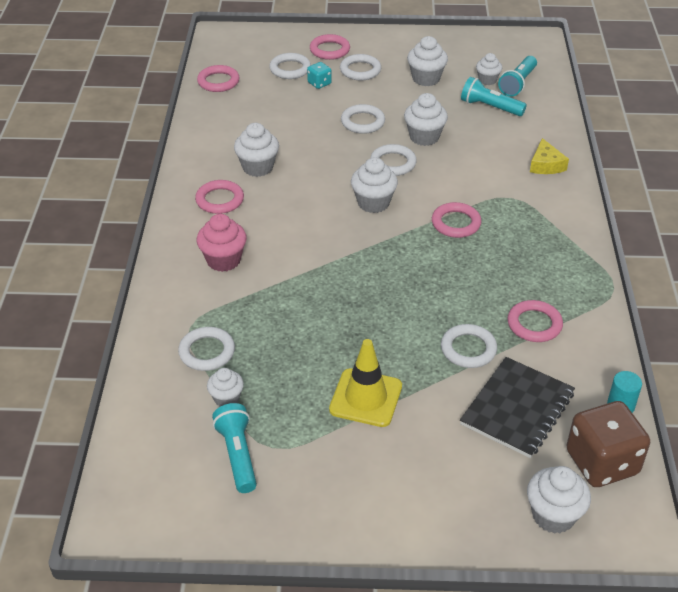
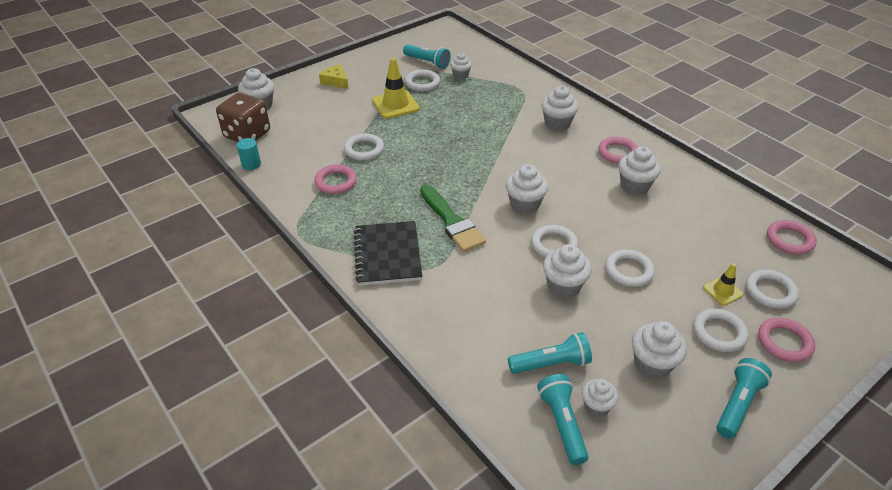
camera: 140 degrees right, 0 degrees up
white ring [178,327,235,371] -> white ring moved to [405,69,440,92]
pink cupcake [197,214,247,272] -> white cupcake [541,86,579,131]
turquoise dice [307,62,332,89] -> yellow traffic cone [703,263,744,306]
pink ring [432,202,481,238] -> green brush [420,185,486,252]
black notebook [460,357,575,458] -> black notebook moved to [354,221,422,286]
yellow cheese [530,138,569,174] -> yellow cheese moved to [319,64,349,89]
none -> turquoise flashlight [717,358,772,439]

